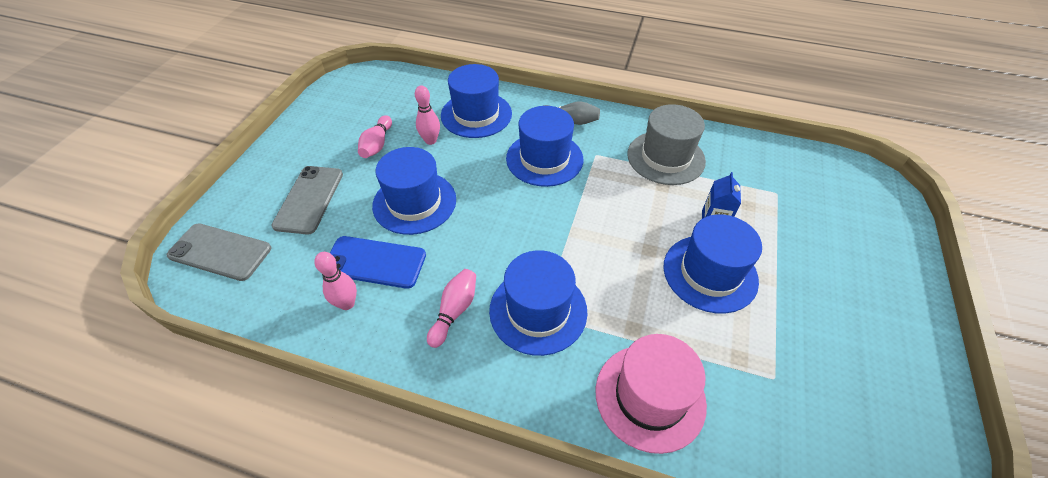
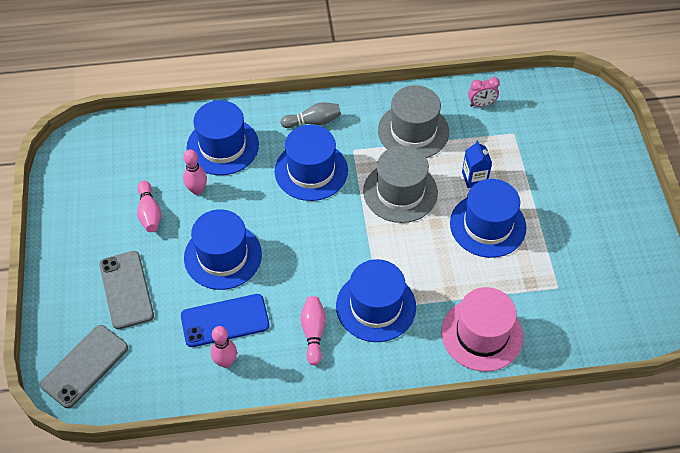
camera: 25 degrees left, 5 degrees up
grey phone [166,223,271,281] -> grey phone turned 45 degrees counterclockwise [40,325,128,408]
none -> grey hat [363,146,438,223]
none -> pink clock [468,77,500,107]

